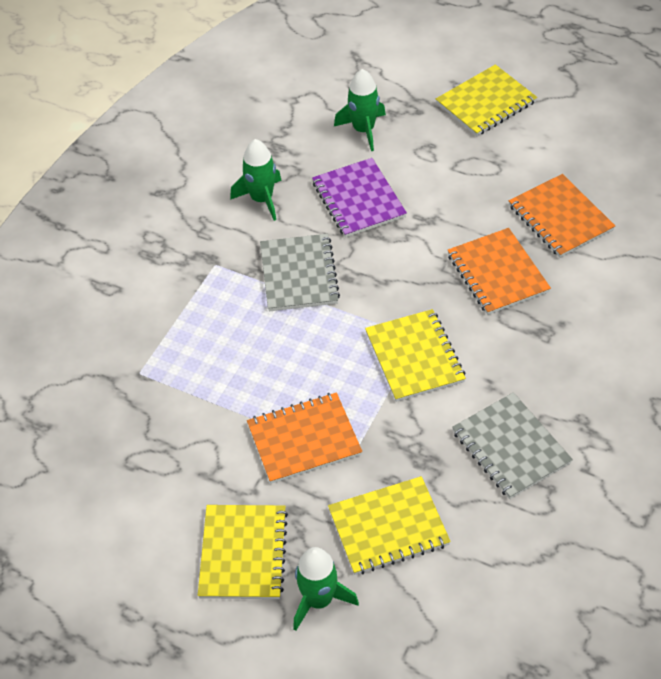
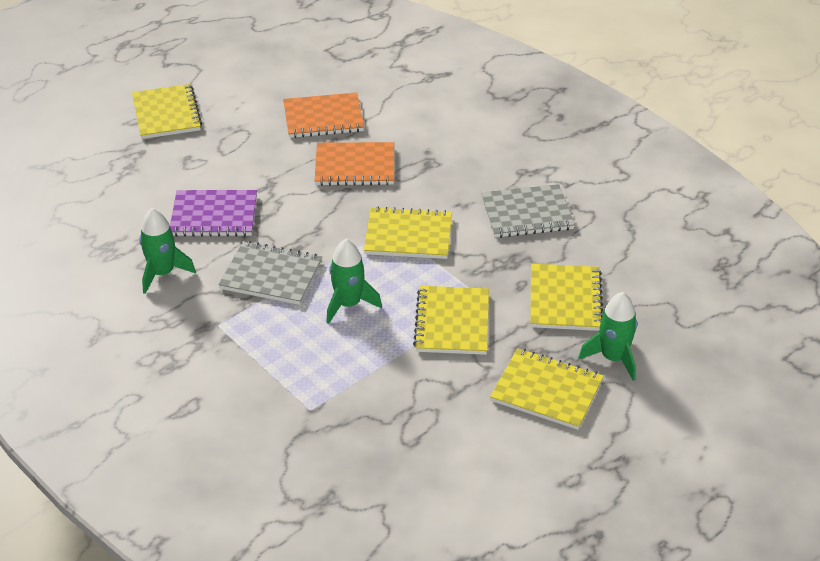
camera: 70 degrees left, 10 degrees down
orange notebook [247,392,362,484] -> yellow notebook [413,286,489,355]
green rocket [334,69,386,151] -> green rocket moved to [326,239,382,324]

